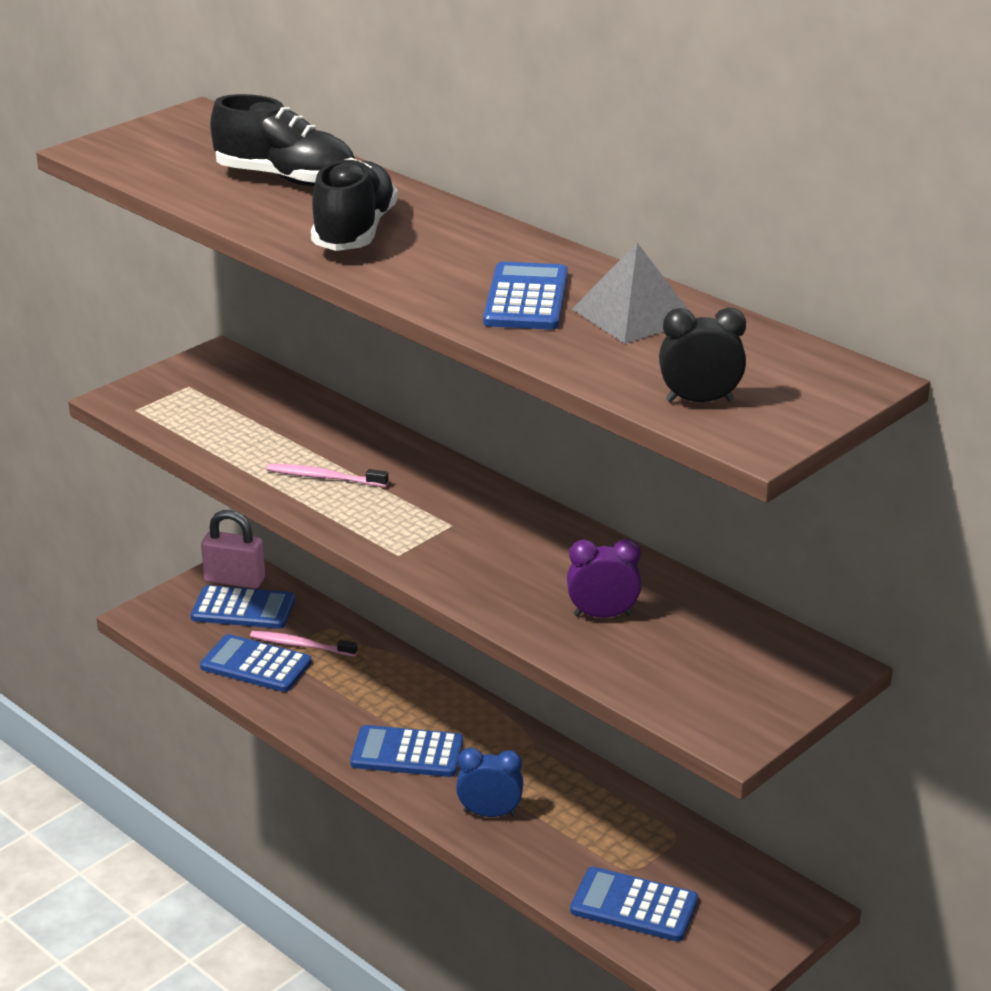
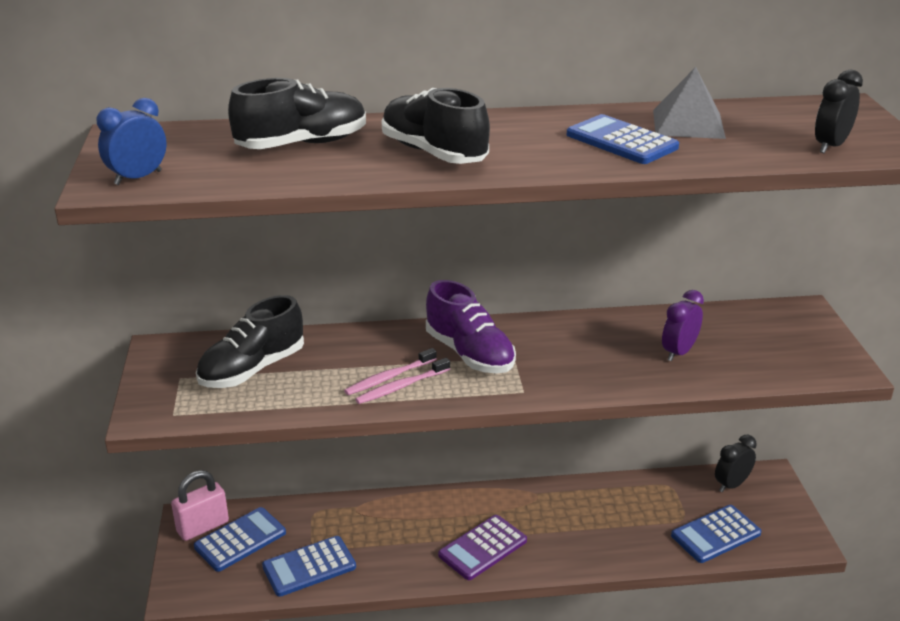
camera: 50 degrees left, 0 degrees up
pink toothbrush [250,631,358,656] -> pink toothbrush moved to [355,358,450,404]
blue calculator [350,725,463,777] -> purple calculator [438,515,527,580]
blue clock [456,748,523,817] -> blue clock moved to [96,98,167,185]
none -> black shoe [196,295,304,388]
none -> purple shoe [426,280,516,373]
none -> black clock [715,435,757,492]

